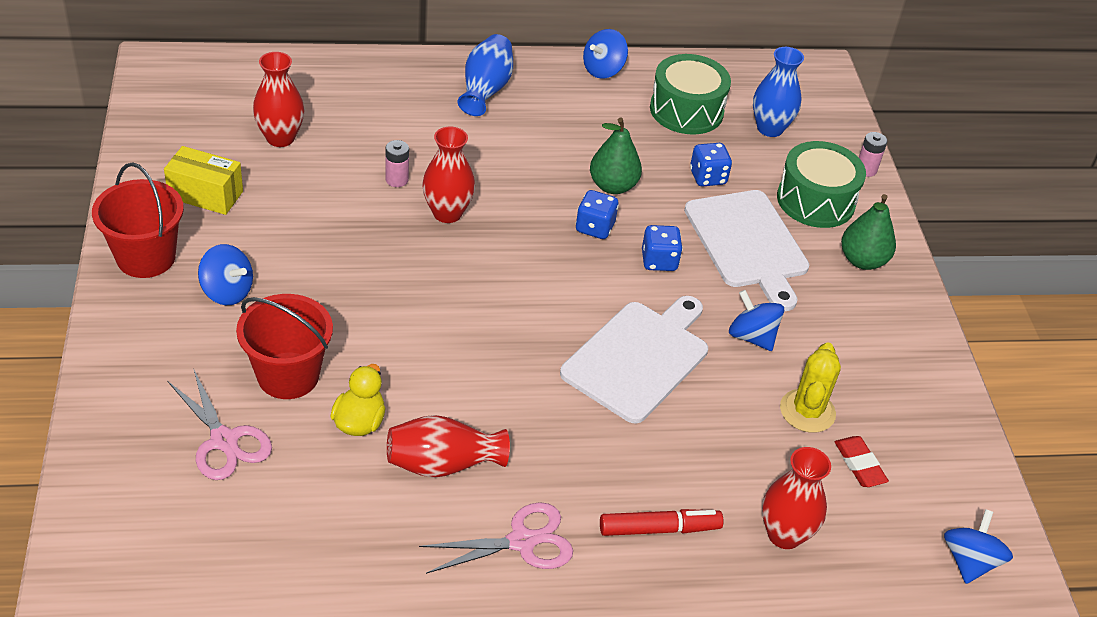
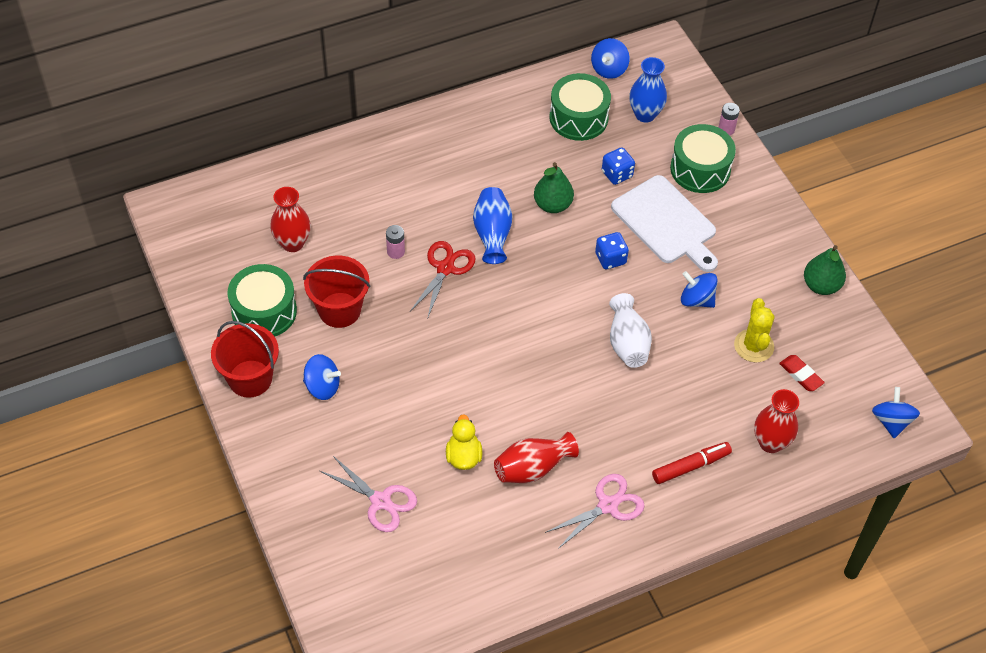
camera: 15 degrees left, 10 degrees up
yellow box [164,146,243,215] -> green drum [228,264,297,337]
red bucket [236,294,333,399] -> red bucket moved to [303,255,370,328]
red vase [422,127,475,223] -> red scissors [410,241,476,319]
blue vase [458,34,513,116] -> blue vase moved to [473,187,513,264]
white cutting board [560,296,708,424] -> white vase [609,293,652,368]
blue dice [576,190,619,239] -> none
blue spinning top [583,29,628,79] -> blue spinning top moved to [591,38,630,79]
green pear [841,194,896,270] -> green pear moved to [804,245,846,295]

